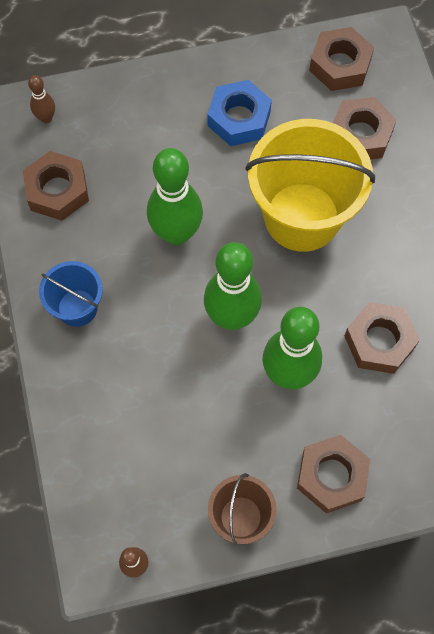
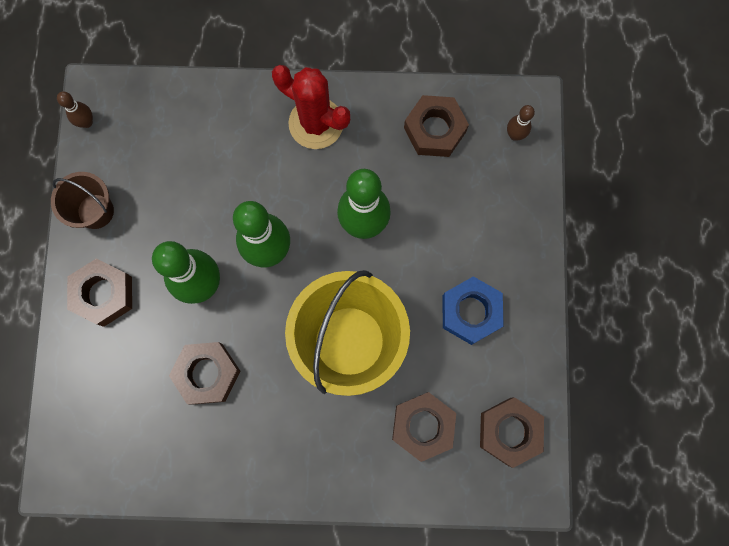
camera: 105 degrees right, 10 degrees up
blue bucket [39,261,103,327] -> red cactus [272,65,350,149]

